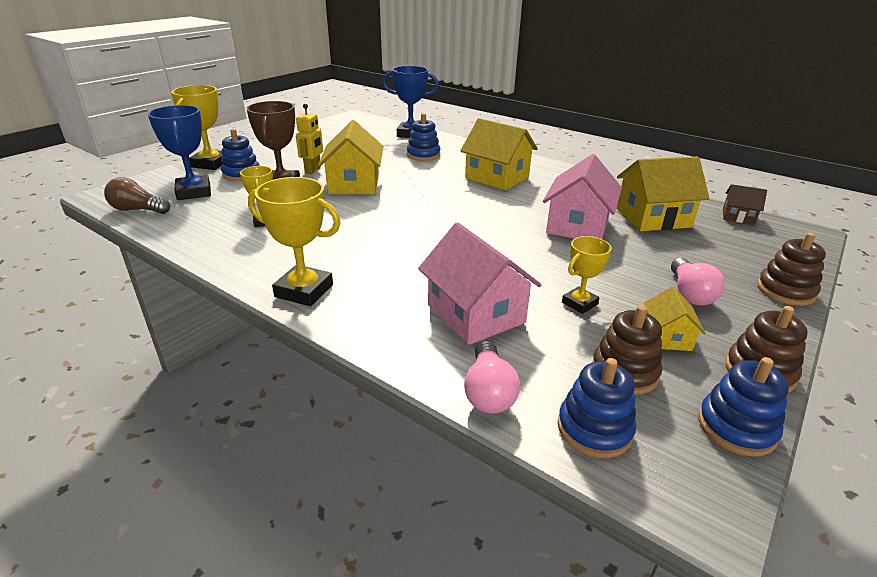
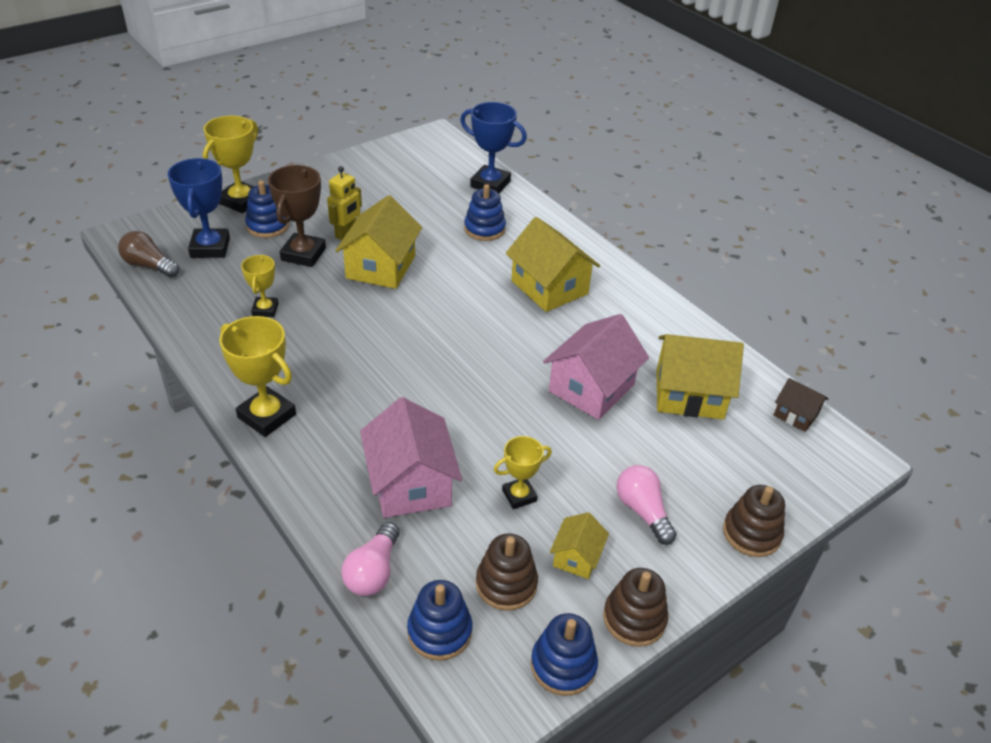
camera: 15 degrees right, 10 degrees up
pink light bulb [671,258,725,306] -> pink light bulb turned 135 degrees clockwise [616,465,677,545]

